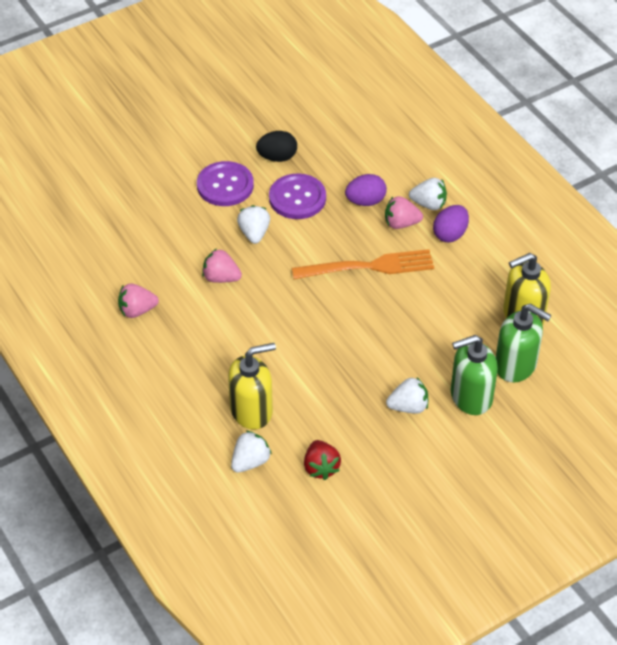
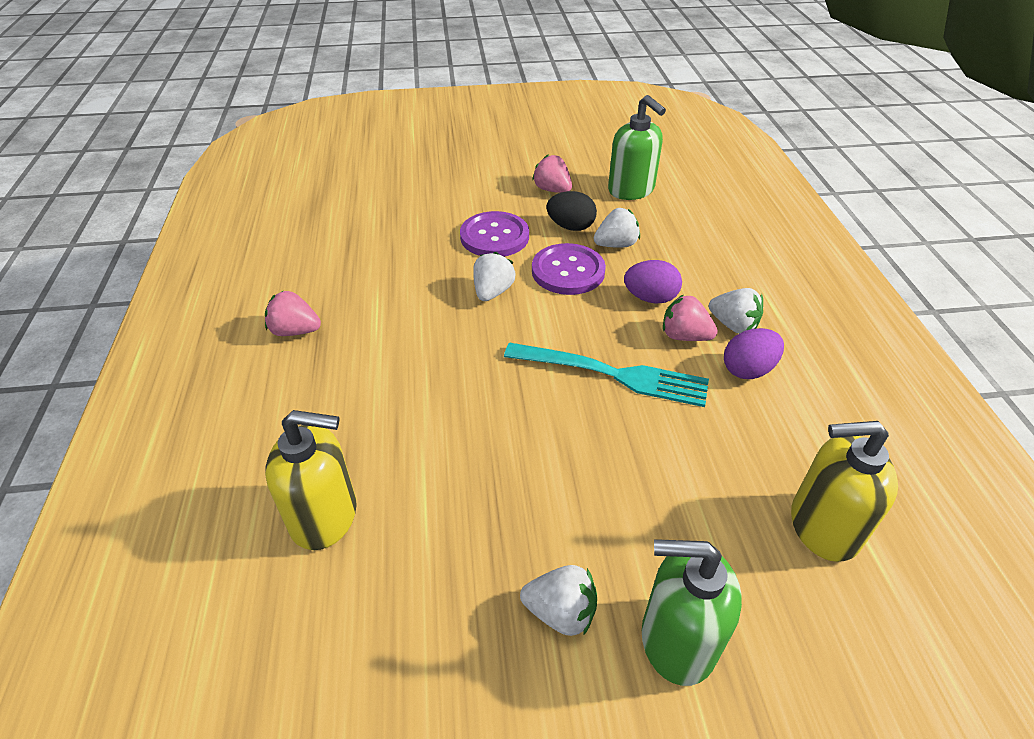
camera: 25 degrees right, 5 degrees down
pink strawberry [202,249,242,283] -> pink strawberry moved to [532,155,572,193]
white strawberry [231,431,272,473] -> white strawberry moved to [594,208,640,248]
orange fork [292,249,434,279] -> turquoise fork [504,342,709,407]
red strawberry [304,440,341,480] -> none
green soap dispenser [496,303,552,382] -> green soap dispenser moved to [608,95,666,200]

